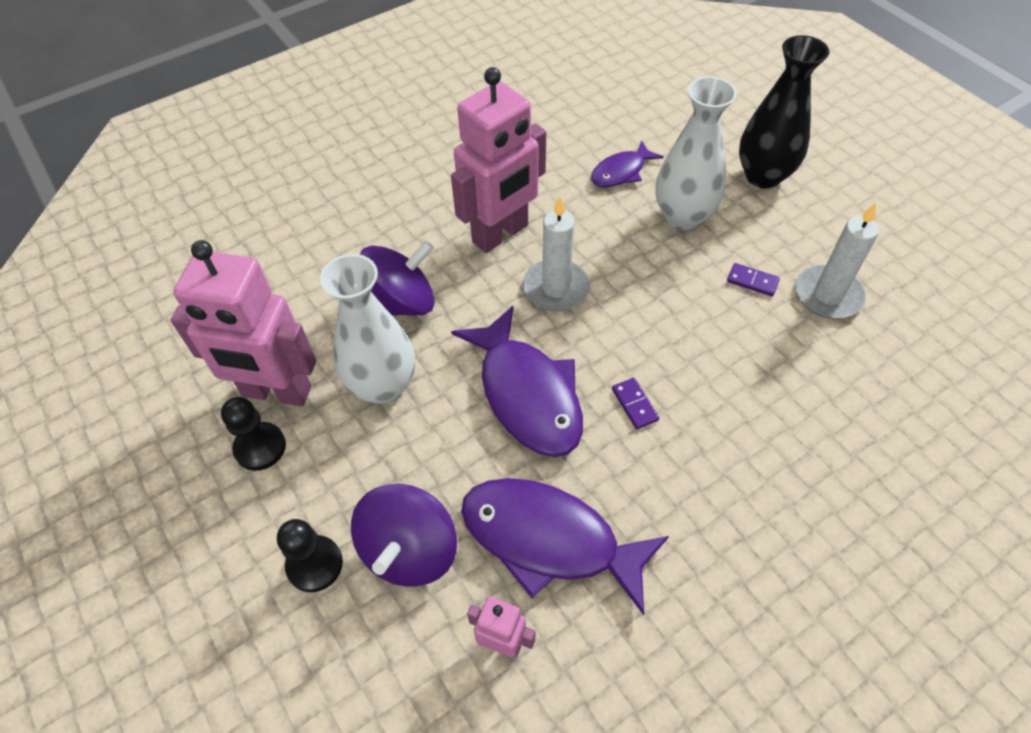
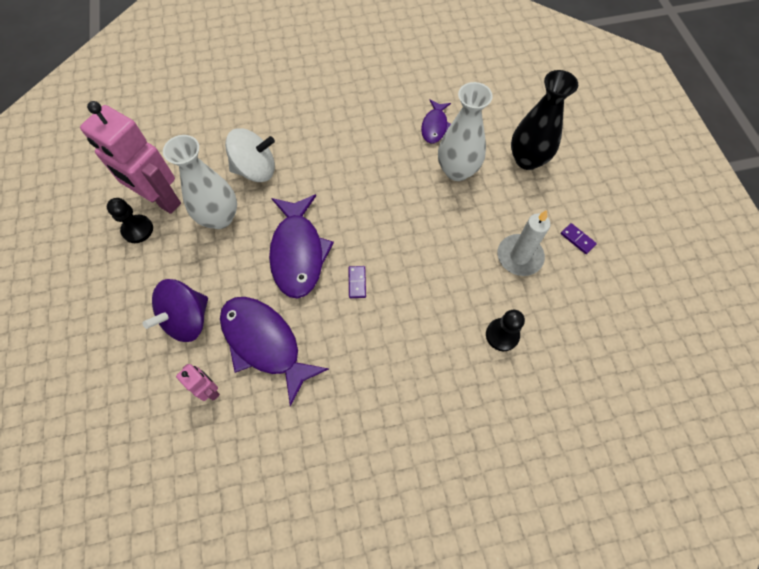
camera: 20 degrees right, 10 degrees up
black pawn [277,519,343,592] -> black pawn moved to [486,310,525,351]
purple spinning top [360,241,435,316] -> white spinning top [225,128,275,182]
pink robot [451,67,546,253] -> none
white candle [523,197,590,311] -> none
purple fish [591,140,664,187] -> purple fish turned 60 degrees counterclockwise [421,99,451,144]
purple domino [727,263,780,296] -> purple domino moved to [561,223,597,254]

